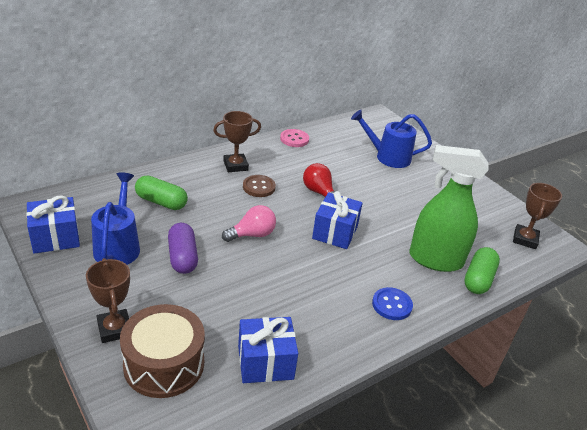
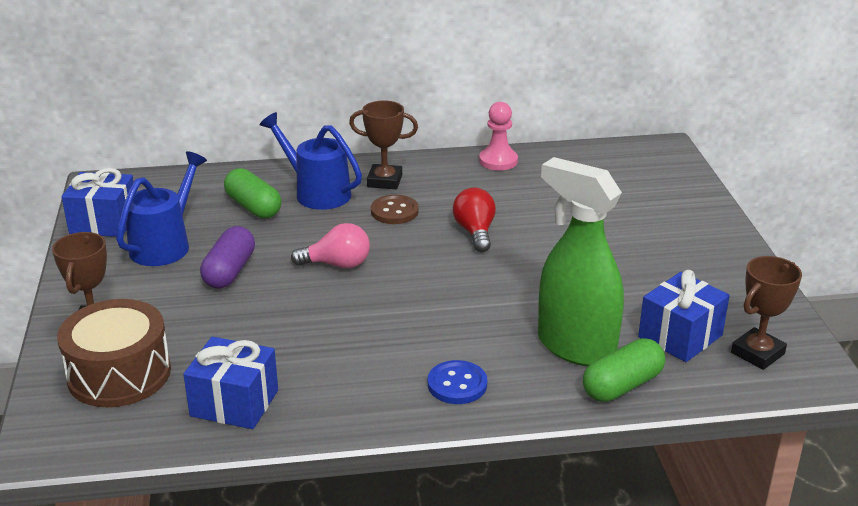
camera: 30 degrees right, 5 degrees down
pink button [280,129,309,147] -> pink pawn [479,102,518,171]
blue gift [312,191,363,249] -> blue gift moved to [638,270,730,362]
blue watering can [351,110,432,168] -> blue watering can moved to [260,112,362,210]

